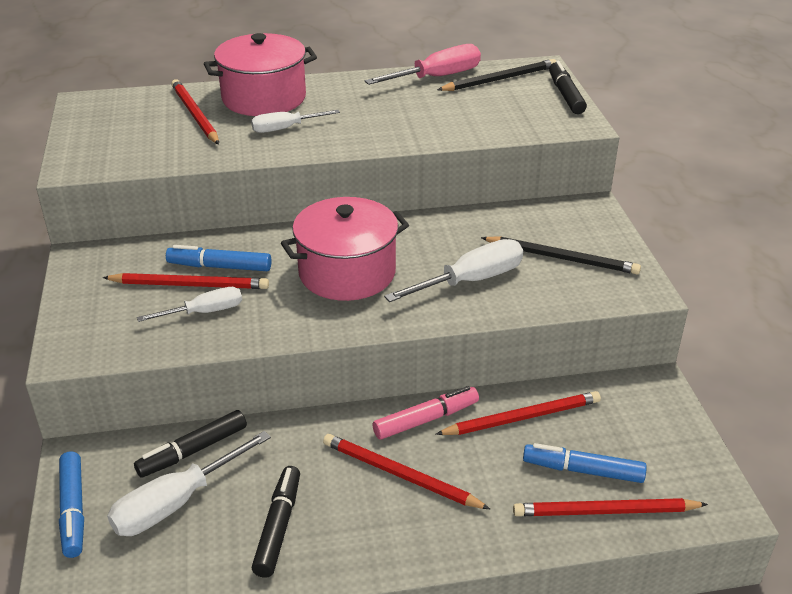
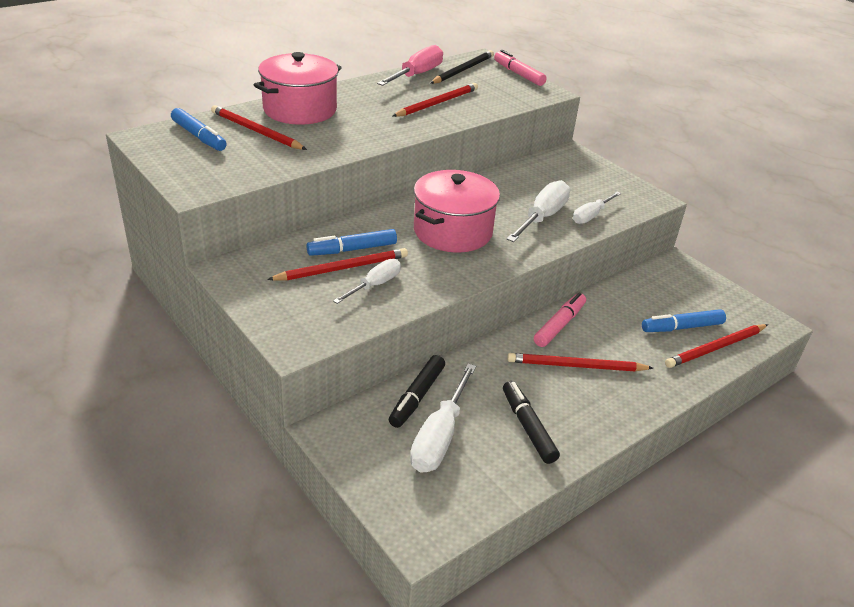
camera: 30 degrees left, 0 degrees up
blue marker [59,451,84,558] -> blue marker moved to [171,108,227,151]
white screwdriver [251,110,340,133] -> white screwdriver moved to [573,192,621,224]
red pencil [436,391,601,435] -> red pencil moved to [393,83,478,117]
black pencil [481,237,641,274] -> none
black marker [549,61,587,114] -> pink marker [494,50,547,86]

